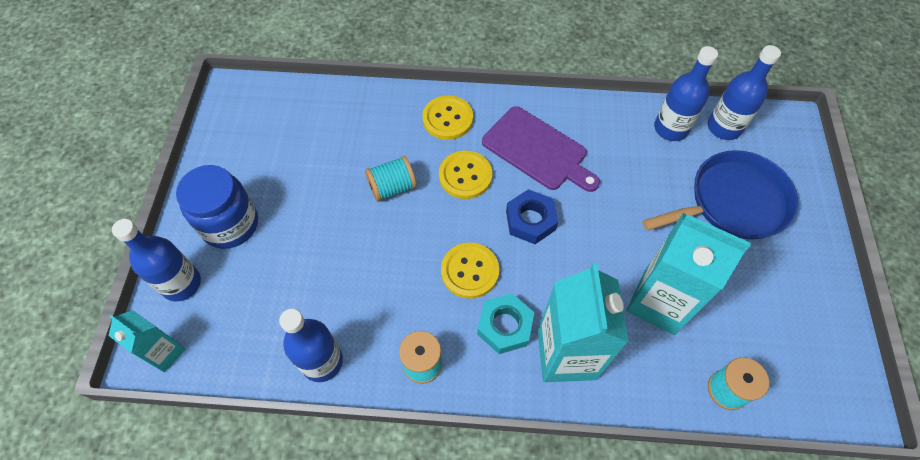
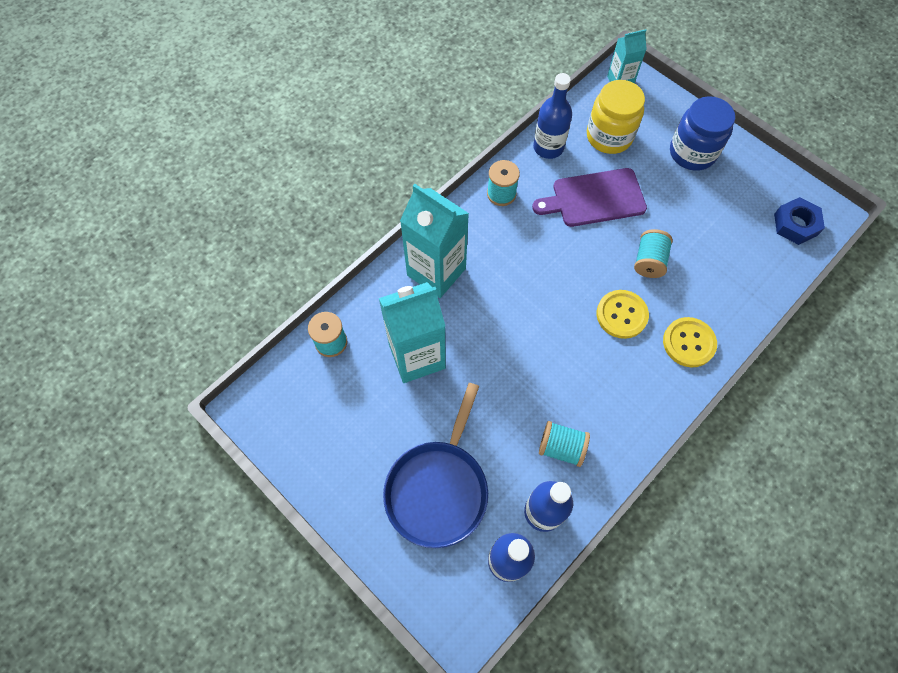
camera: 130 degrees right, 5 degrees up
blue bottle [112,219,201,302] -> none
yellow button [441,243,499,299] -> none
turquoise nut [477,293,534,354] -> none
purple cutting board [482,106,600,192] -> purple cutting board moved to [532,168,647,227]
blue nut [506,189,558,244] -> blue nut moved to [774,197,825,245]
none -> turquoise spool [539,421,590,467]
none -> yellow jar [587,80,645,154]

